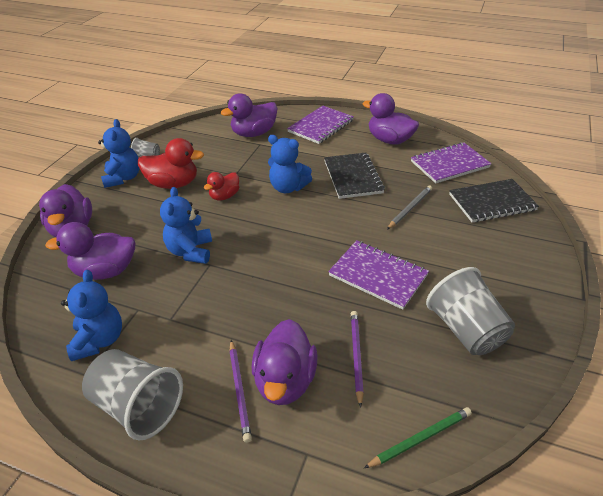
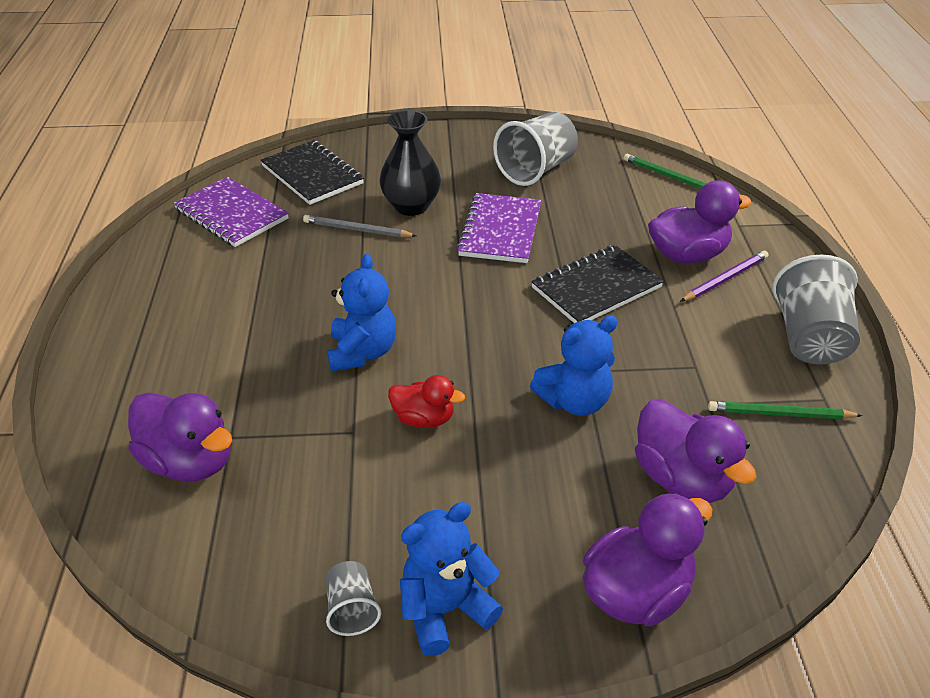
camera: 115 degrees left, 0 degrees up
blue teddy bear [61,270,122,361] -> green pencil [708,401,863,419]
red duck [138,138,204,189] -> none
purple notebook [287,106,354,144] -> none
black notebook [324,153,385,199] -> black notebook moved to [531,245,664,323]
purple pencil [351,311,364,408] -> none
purple duck [363,93,419,145] -> none
none -> black vase [379,110,441,216]

